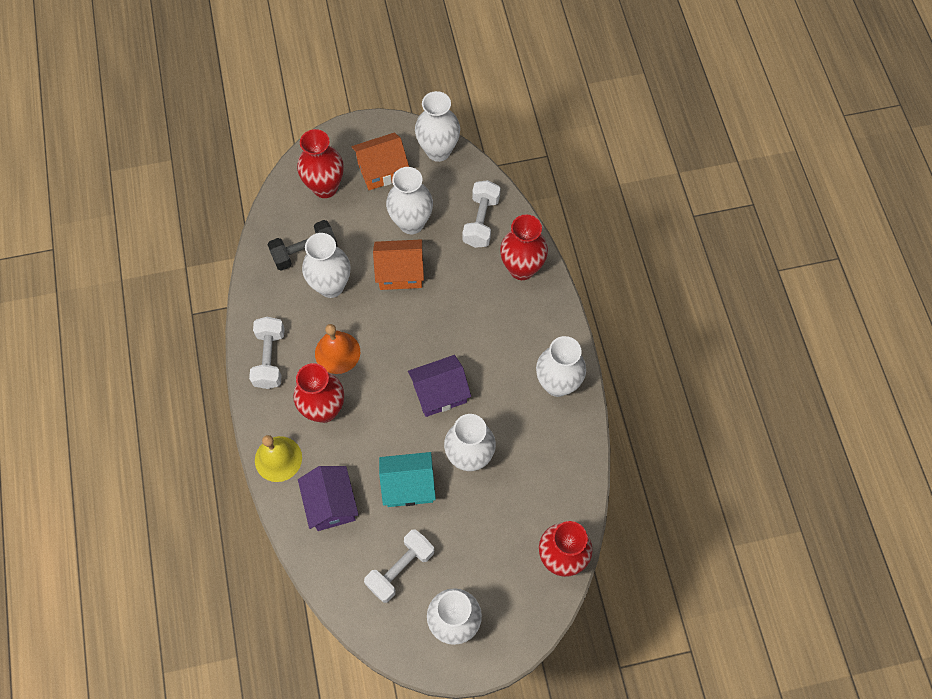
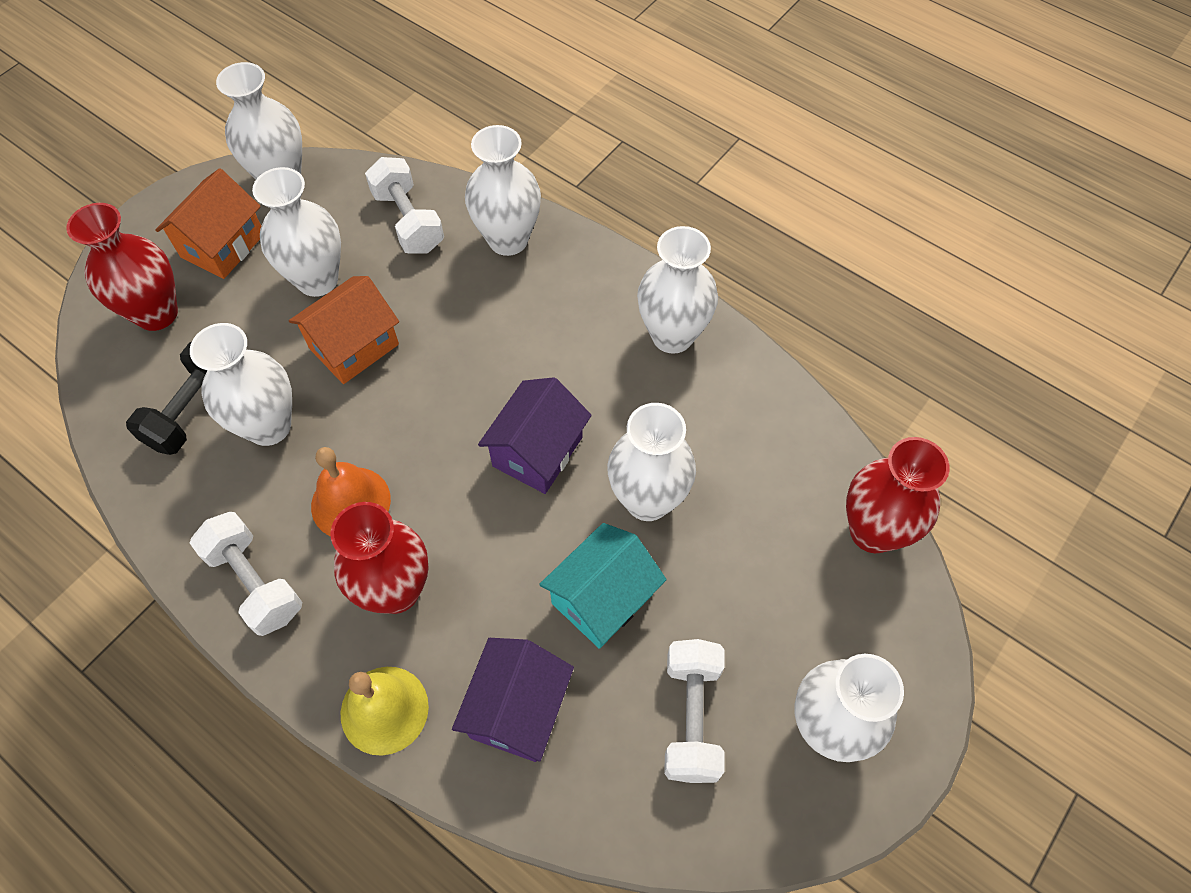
camera: 40 degrees left, 5 degrees down
purple house [298,466,359,531] -> purple house turned 75 degrees clockwise [452,638,574,762]
red vase [500,215,548,280] -> white vase [465,125,541,256]

